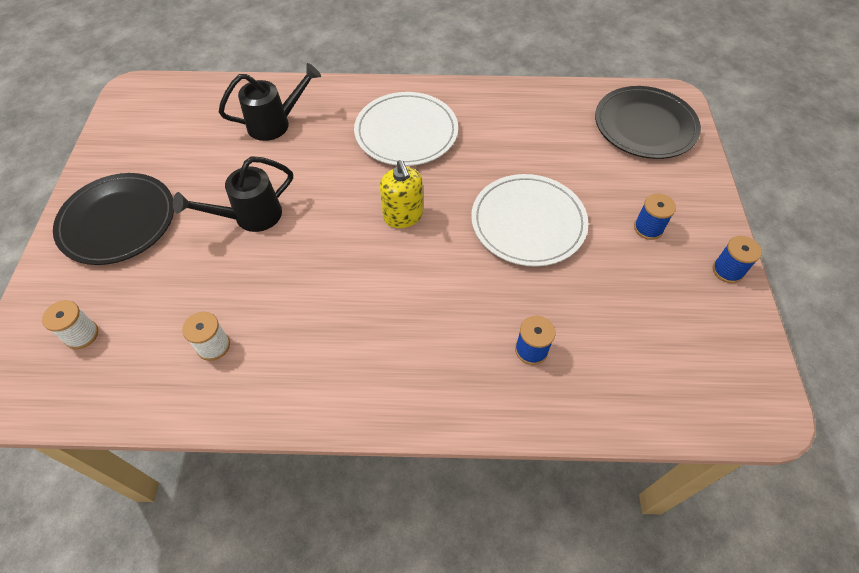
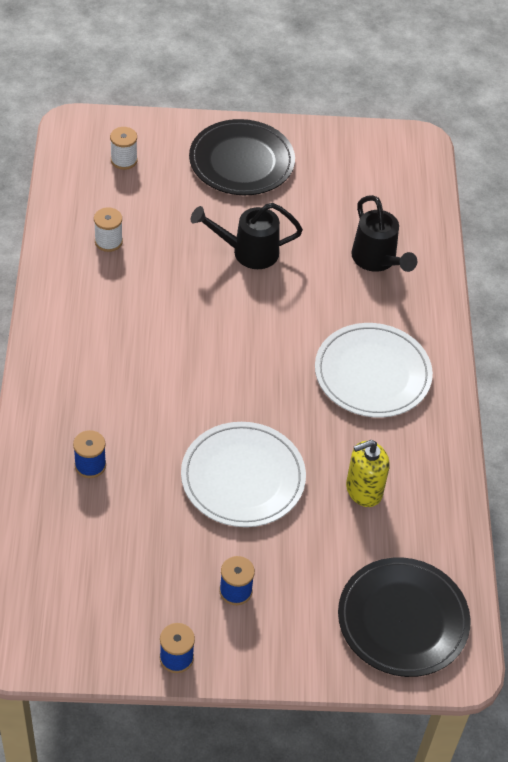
camera: 85 degrees right, 5 degrees down
black watering can [173,156,293,232] -> black watering can turned 60 degrees counterclockwise [191,203,303,269]
yellow soap dispenser [380,160,423,228] -> yellow soap dispenser moved to [346,440,390,507]

